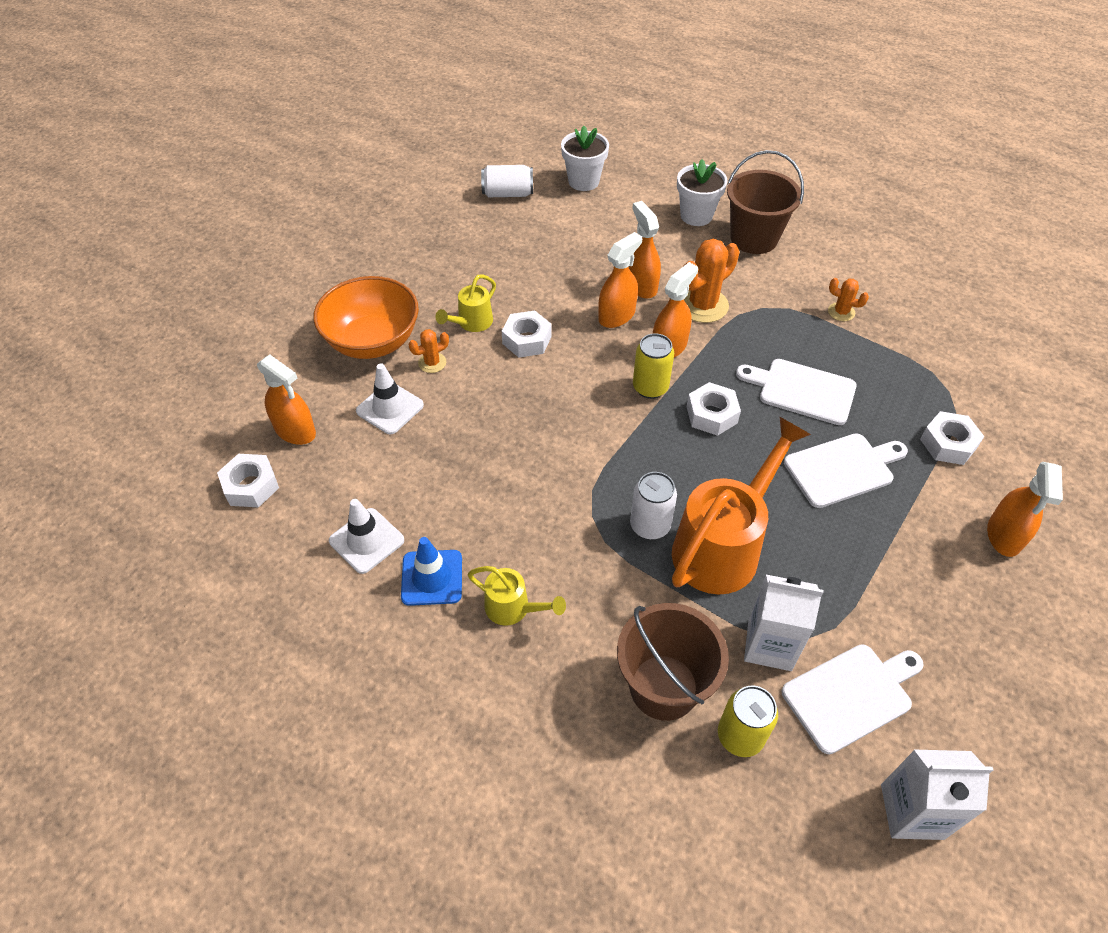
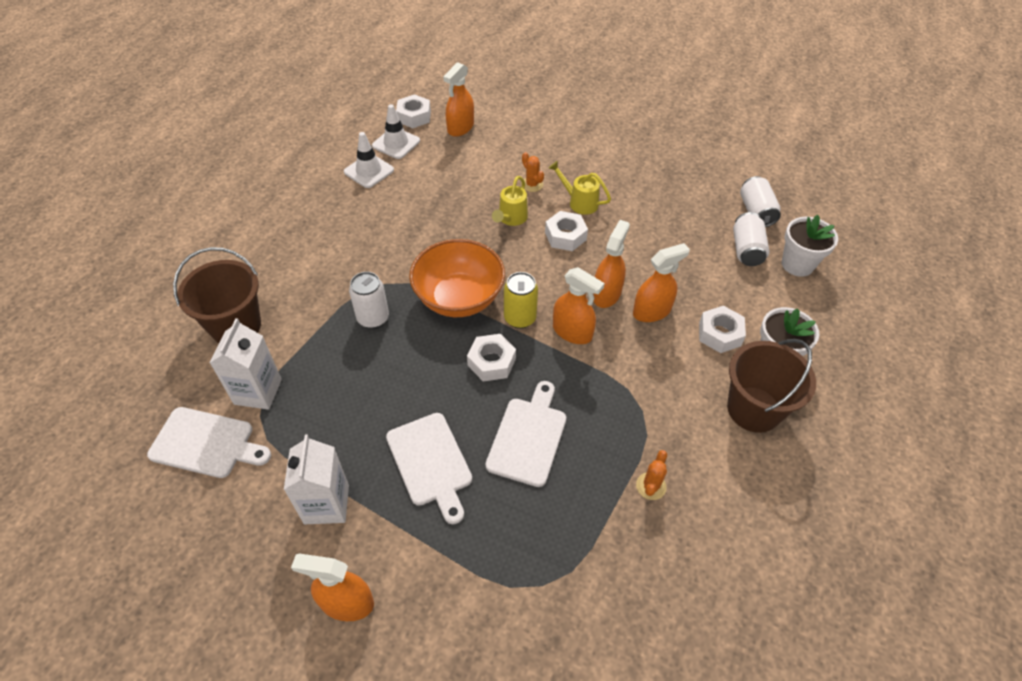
camera: 85 degrees right, 0 degrees up
orange bowl [313,276,419,359] -> orange bowl moved to [409,239,505,317]
white traffic cone [356,363,424,434] -> white traffic cone moved to [372,104,420,159]
blue traffic cone [401,537,462,606] -> none
yellow watering can [468,566,566,626] -> yellow watering can moved to [492,176,528,226]
orange spray bottle [598,232,642,328] -> orange spray bottle turned 105 degrees counterclockwise [593,220,630,308]
orange watering can [672,416,811,595] -> none
orange cactus [684,239,740,323] -> none
yellow can [718,685,778,757] -> none
white cutting board [782,644,924,754] -> white cutting board turned 45 degrees counterclockwise [147,407,271,478]
white carton [881,750,993,840] -> white carton moved to [284,434,349,524]
white nut [920,411,984,465] -> white nut moved to [699,306,746,353]
none -> white can [733,212,769,266]

